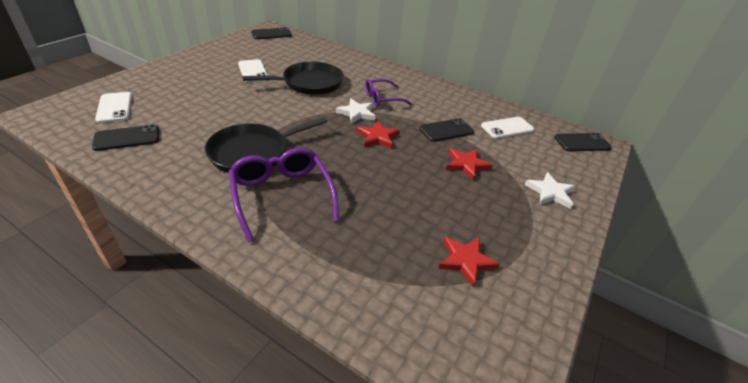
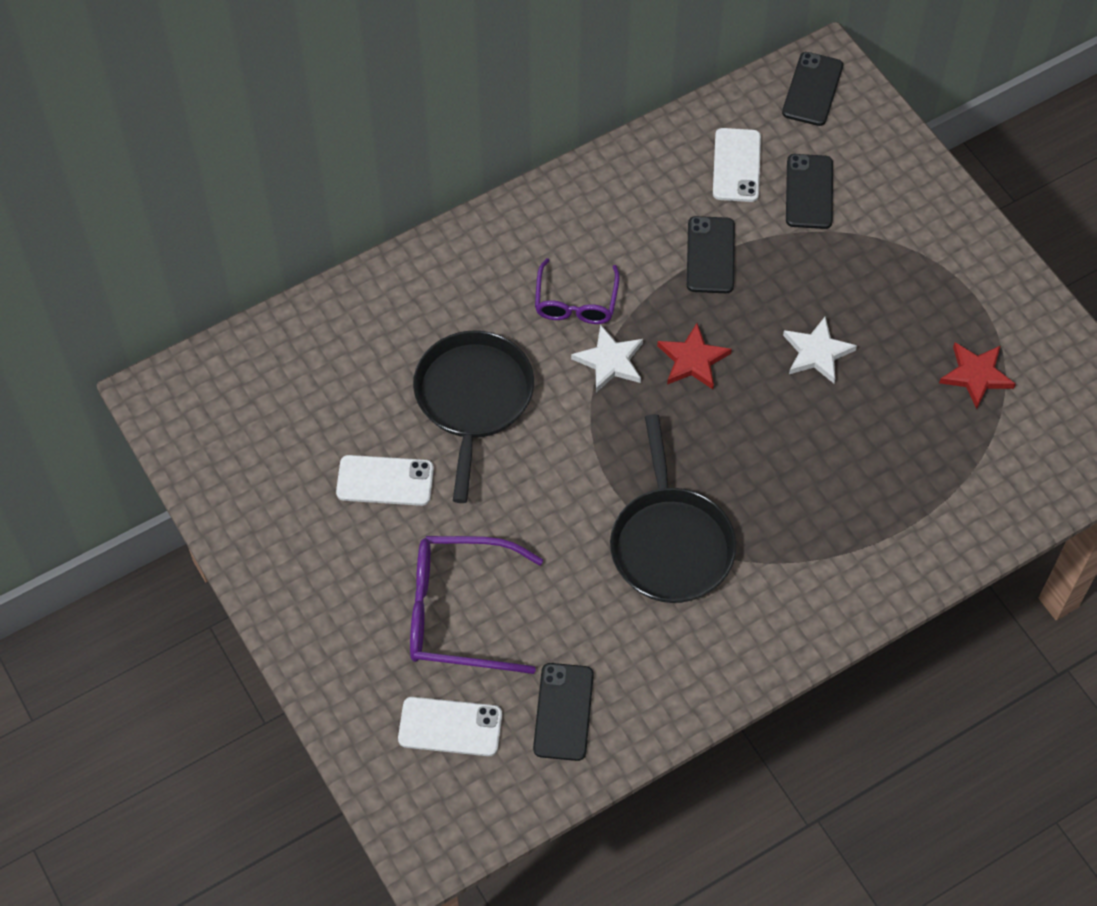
camera: 60 degrees left, 20 degrees up
purple glasses [228,148,340,242] -> purple glasses moved to [410,536,543,674]
black phone [251,27,292,39] -> black phone moved to [786,154,833,229]
red star [446,149,493,180] -> none
white star [525,172,575,209] -> white star moved to [783,317,857,383]

